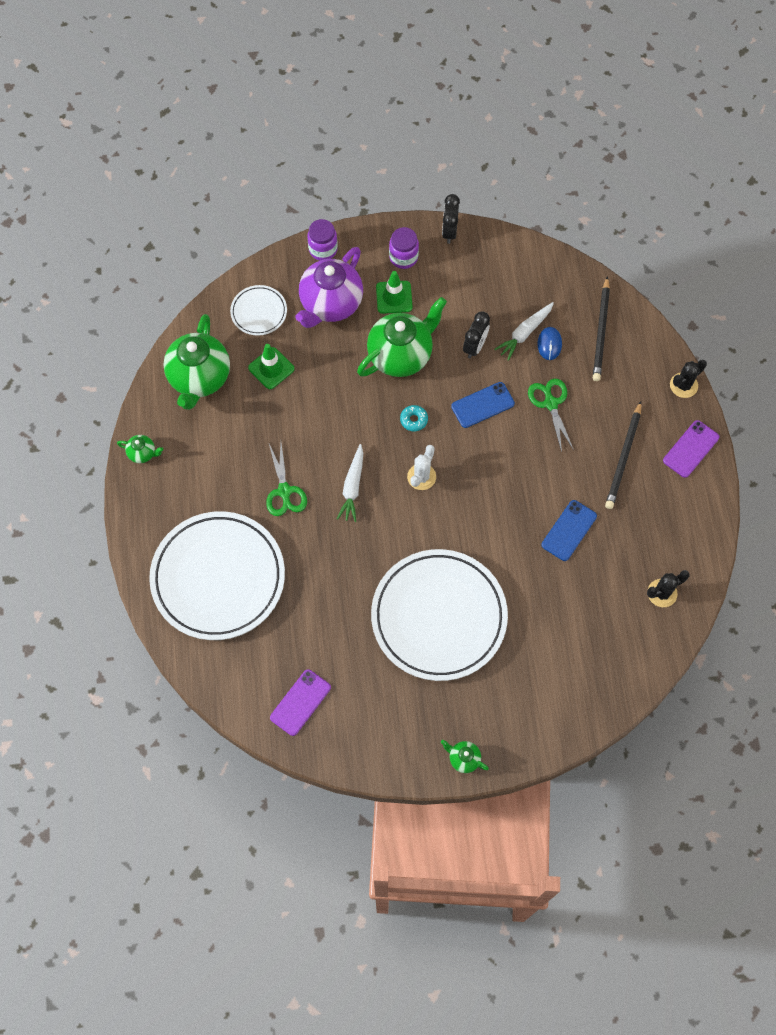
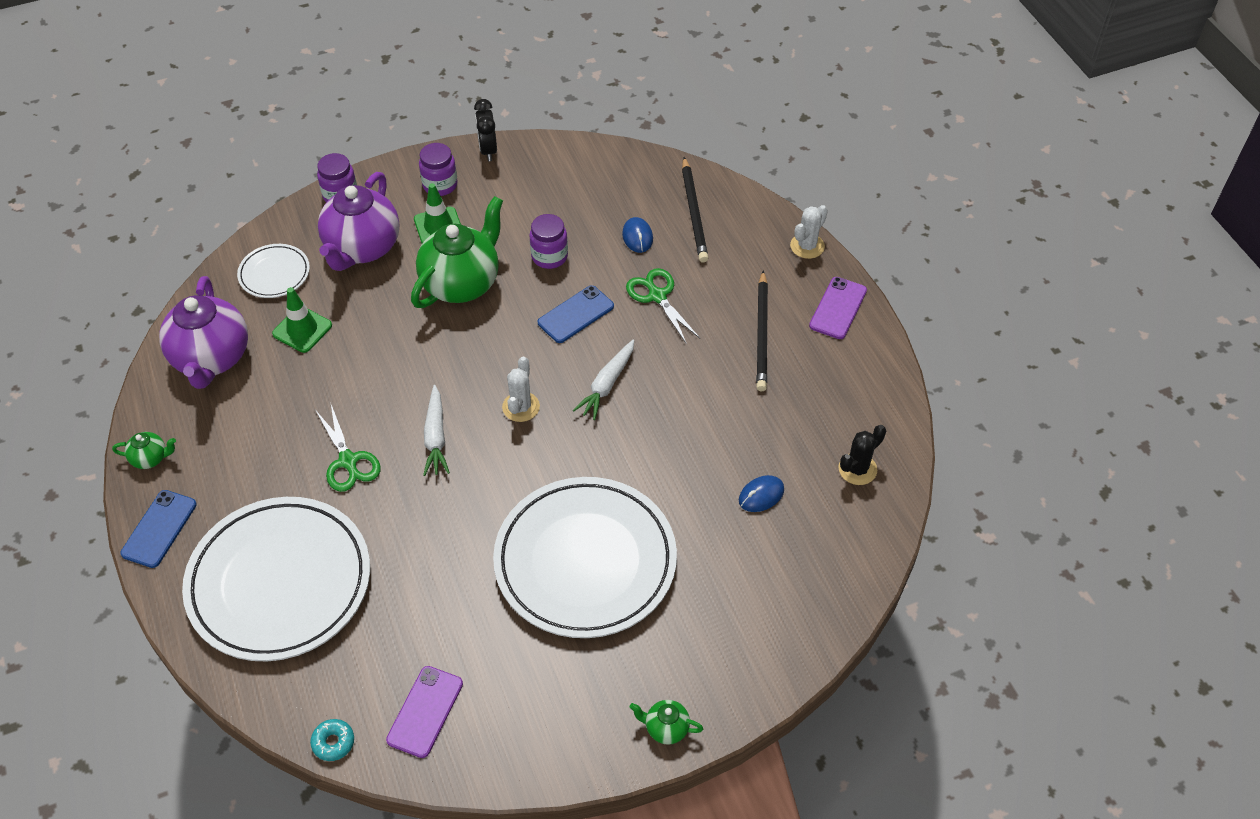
camera: 15 degrees left, 15 degrees down
green teapot [163,314,230,410] -> purple teapot [159,276,248,389]
turquoise donut [400,405,428,431] -> turquoise donut moved to [310,719,354,761]
black clock [463,311,490,359] -> purple jar [530,214,568,269]
white carrot [494,302,554,361] -> white carrot moved to [573,340,634,420]
blue phone [542,500,597,561] -> blue phone moved to [120,490,197,568]
black cactus [670,360,707,398] -> white cactus [790,205,828,259]
none -> blue mouse [739,475,784,512]

